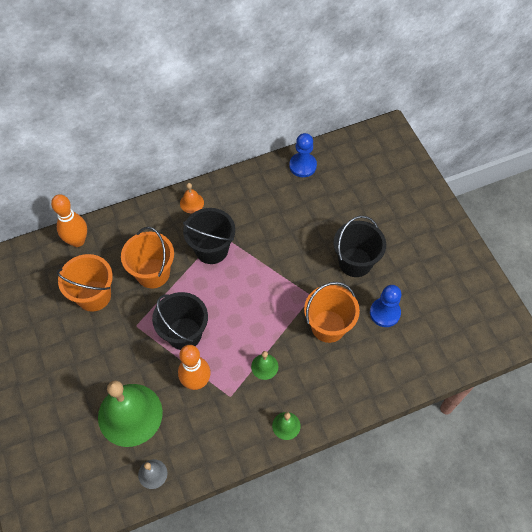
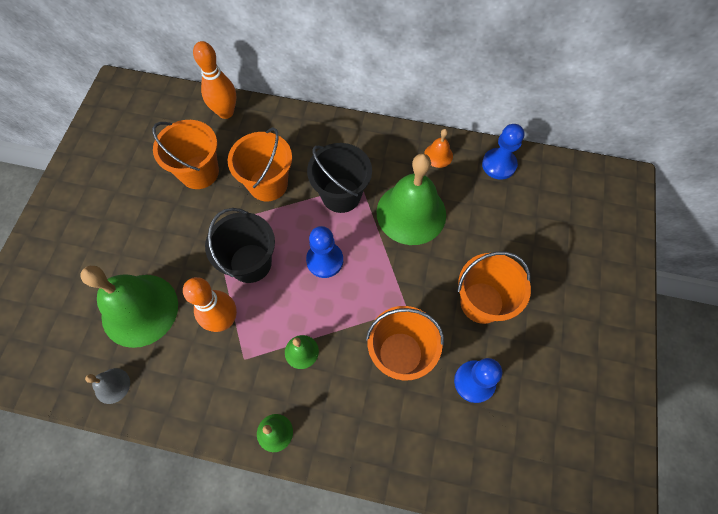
camera: 35 degrees right, 5 degrees up
orange bell [180,183,204,213] -> orange bell moved to [424,129,453,168]
black bucket [333,216,386,277] -> orange bucket [458,252,531,324]
none -> blue pawn [306,226,343,278]
none -> green bell [377,153,446,245]

